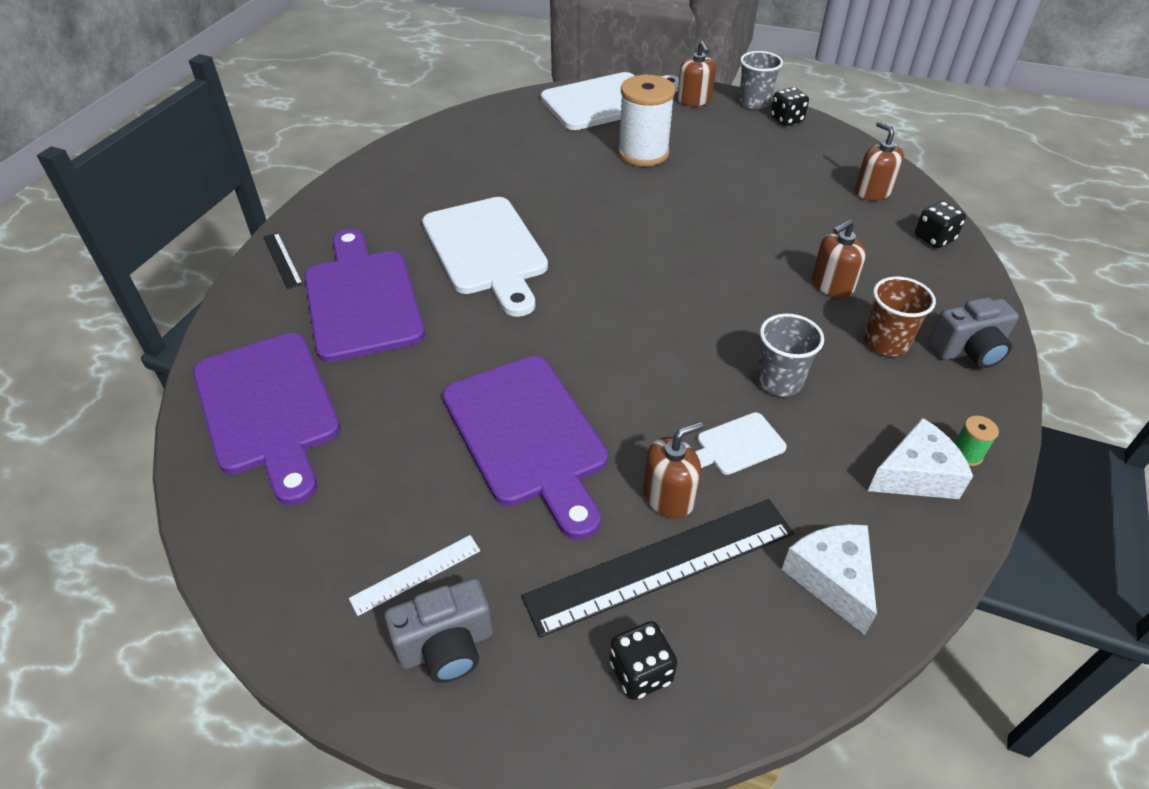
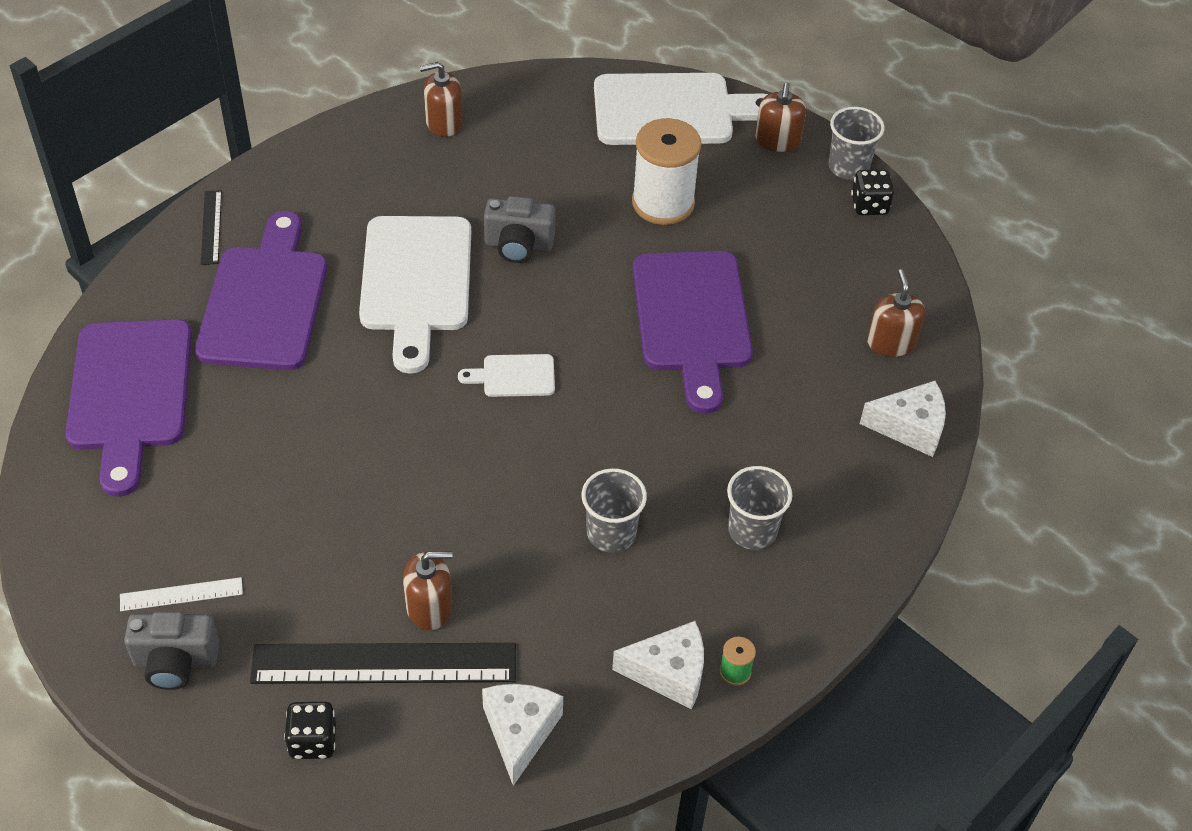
camera: 20 degrees right, 5 degrees up
purple cutting board [443,356,608,540] -> purple cutting board moved to [633,251,753,414]
white cutting board [695,412,787,475] -> white cutting board moved to [458,354,555,397]
brown soap dispenser [812,219,866,298] -> brown soap dispenser moved to [419,62,463,137]
brown cup [864,277,936,356] -> grey cup [727,466,792,550]
black dice [915,201,966,248] -> white cheese [860,381,946,457]
grey camera [929,297,1019,368] -> grey camera moved to [484,196,555,263]

